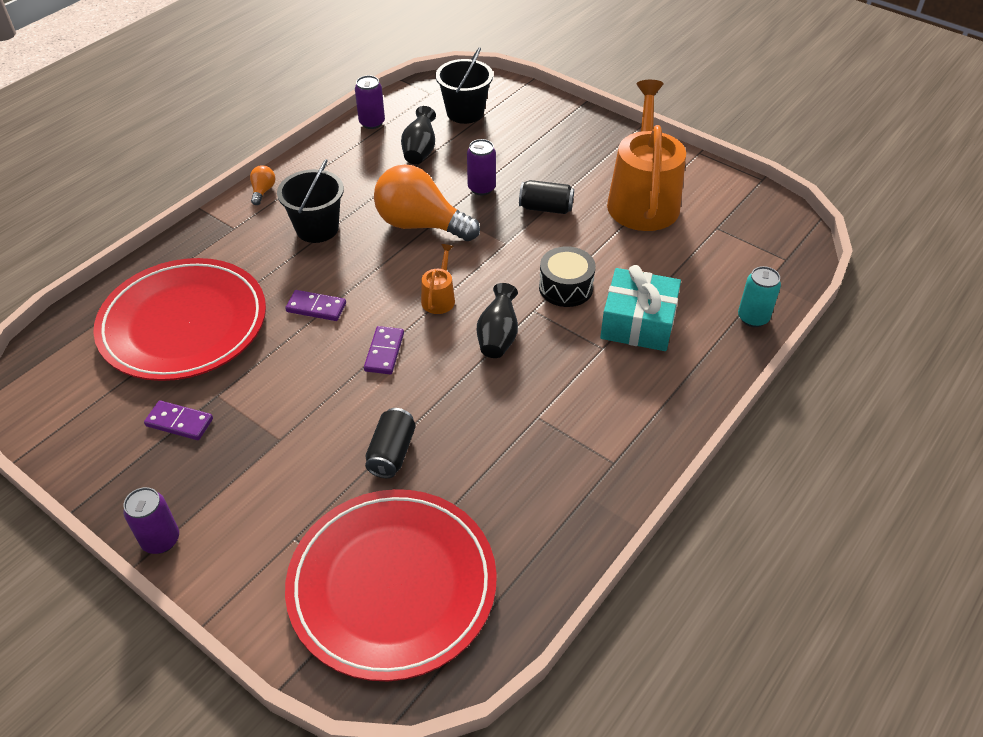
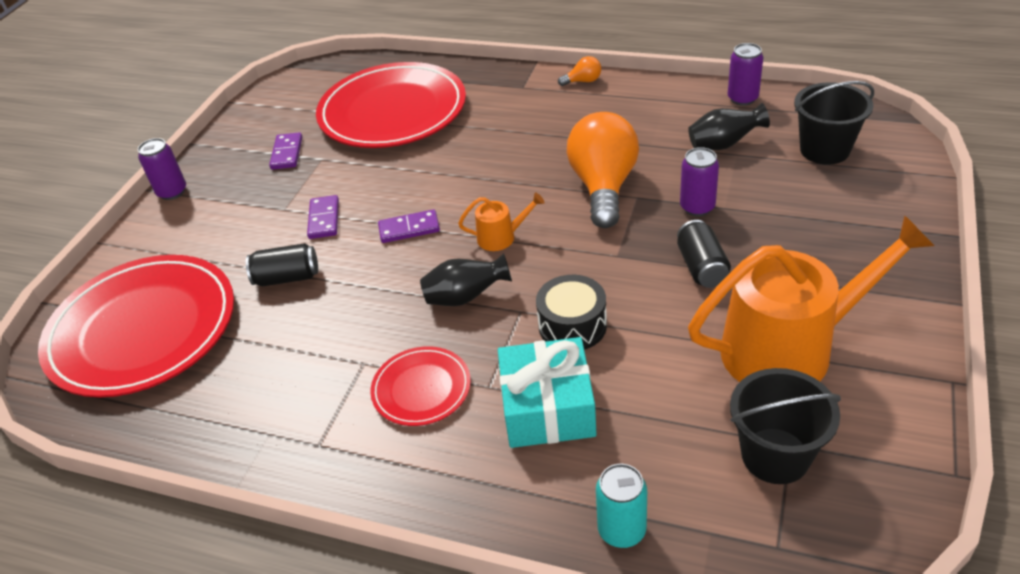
camera: 75 degrees right, 5 degrees down
black bucket [277,159,344,243] -> black bucket moved to [730,368,841,484]
purple domino [285,290,346,321] -> purple domino moved to [307,195,339,239]
none -> red plate [370,346,471,426]

